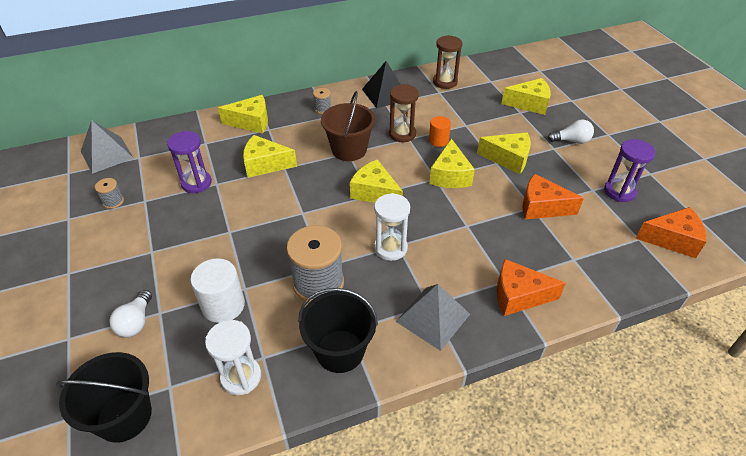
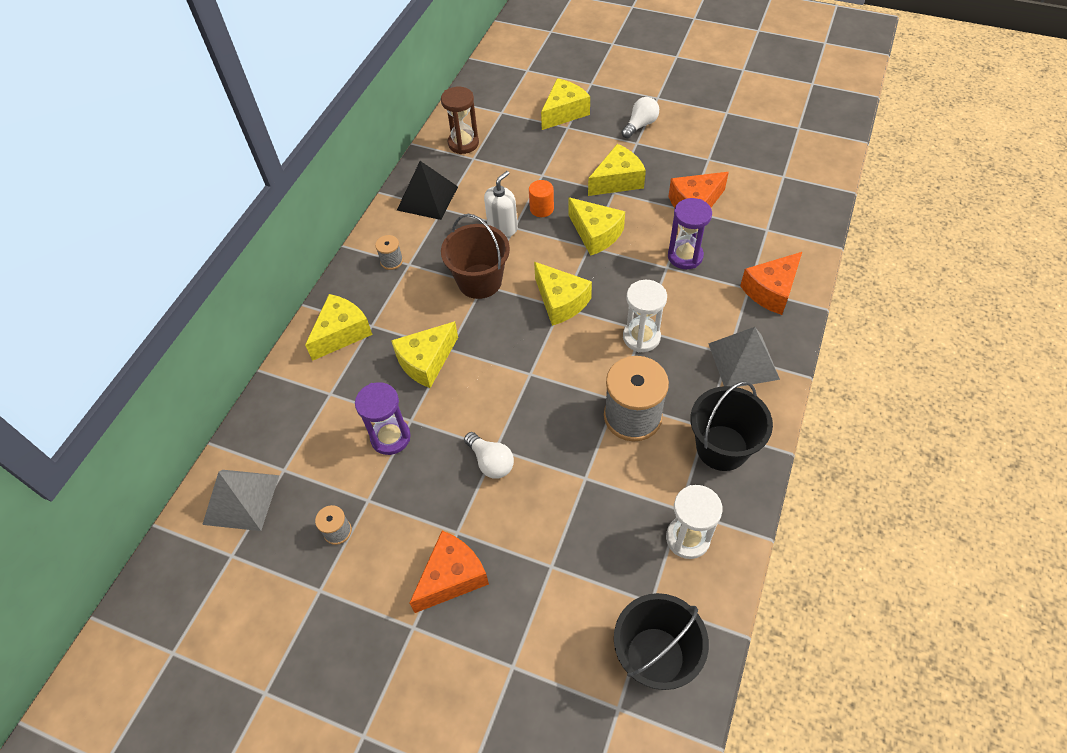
camera: 45 degrees left, 10 degrees up
white light bulb [109,290,152,337] -> white light bulb moved to [464,432,514,479]
white cylinder [190,258,245,323] -> none
yellow cheese [350,159,403,203] -> yellow cheese turned 120 degrees counterclockwise [534,262,592,326]
brown hourglass [389,84,419,142] -> white soap dispenser [484,171,518,237]
purple hourglass [604,139,655,202] -> purple hourglass moved to [668,198,712,269]
orange cheese [635,207,706,258] -> orange cheese moved to [410,531,489,613]

